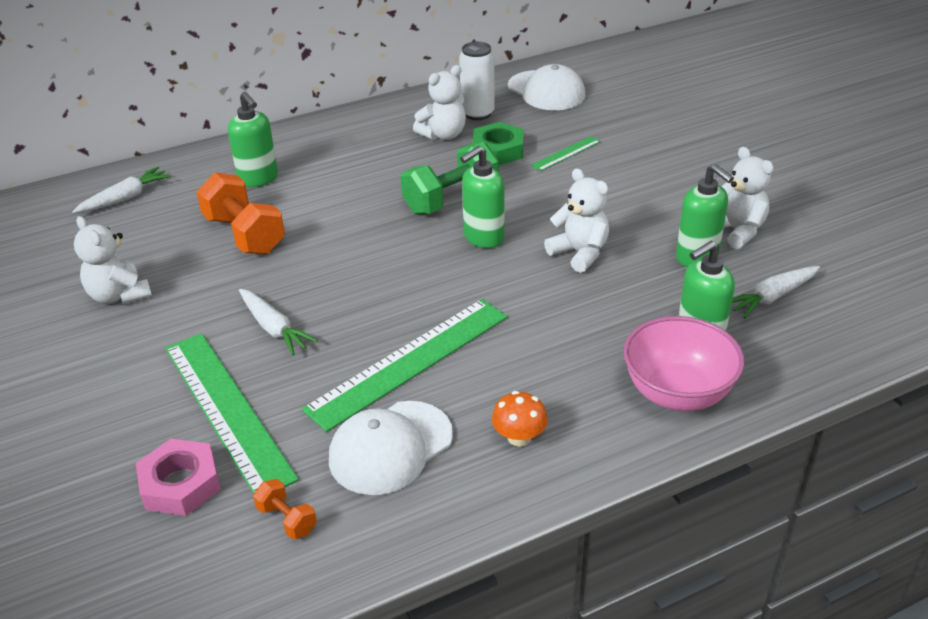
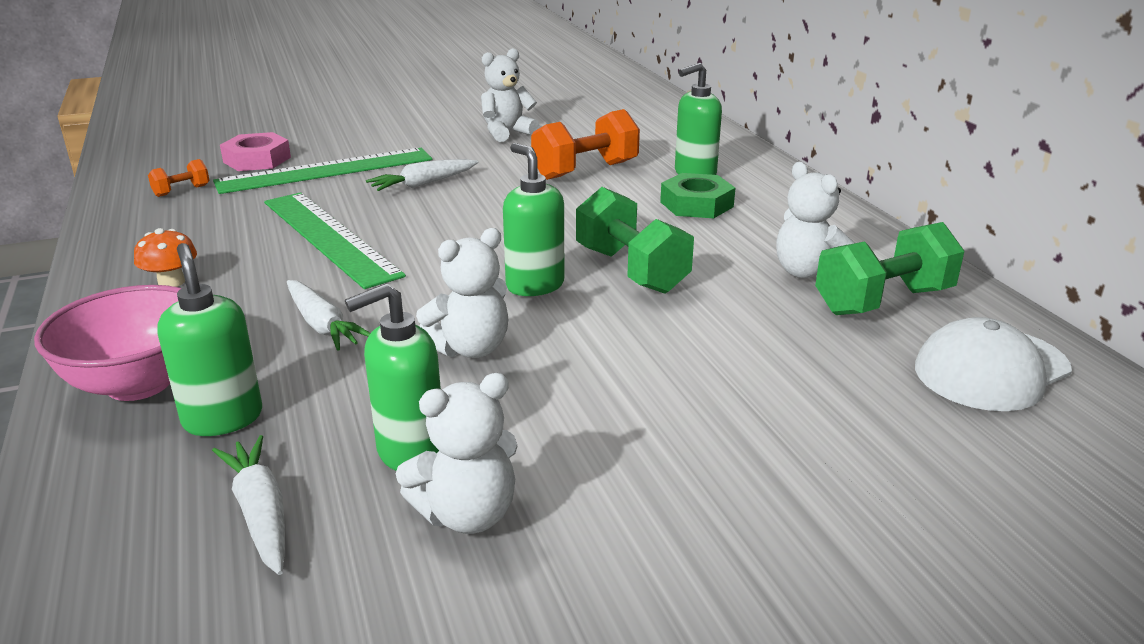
camera: 95 degrees right, 10 degrees down
white carrot [72,167,171,213] -> white carrot moved to [287,280,370,351]
white cap [329,401,453,495] -> none
white can [459,42,495,120] -> green dumbbell [815,222,965,315]
green nut [472,122,524,165] -> green nut moved to [660,173,735,218]
green ruler [531,136,601,171] -> none

